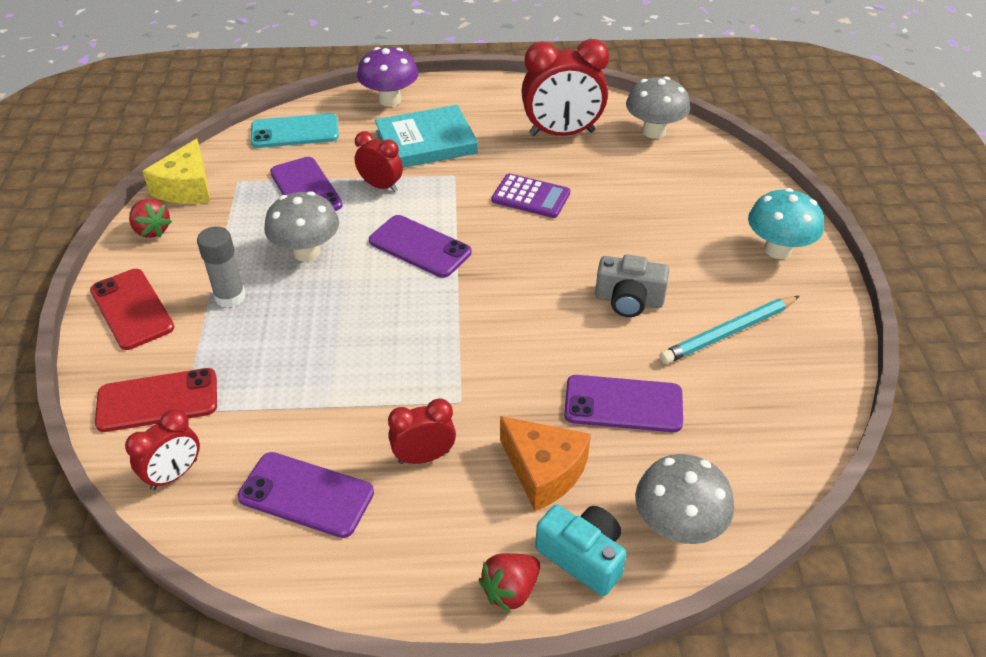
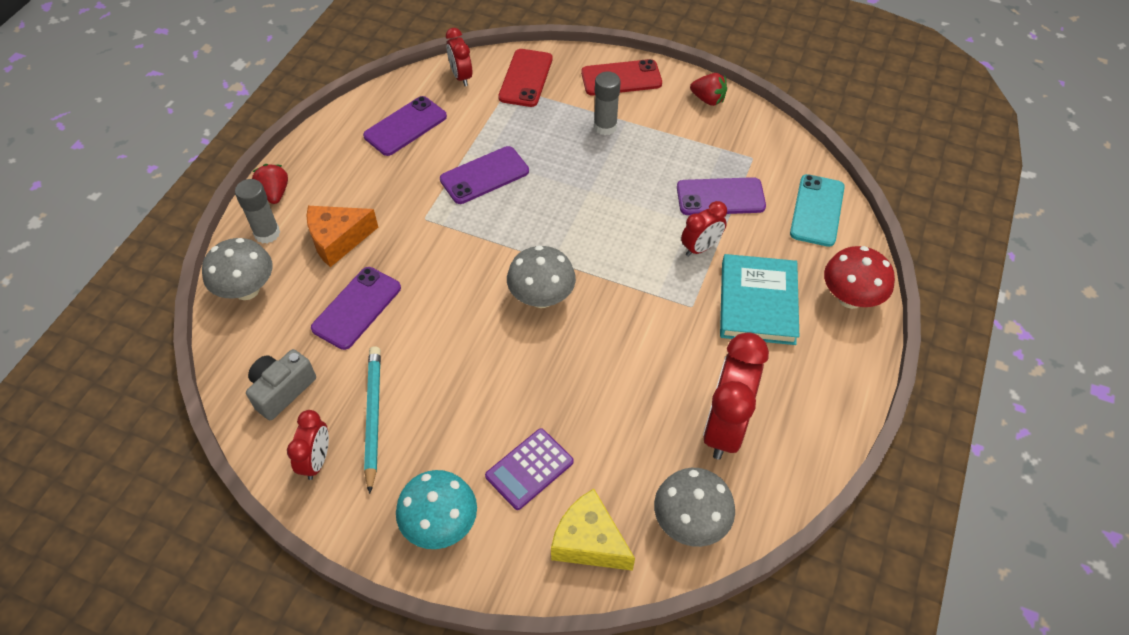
camera: 115 degrees right, 10 degrees up
red strawberry [129,199,172,238] -> red strawberry turned 135 degrees counterclockwise [690,73,727,106]
yellow cheese [143,139,210,204] -> yellow cheese moved to [551,489,635,571]
grey mushroom [264,191,339,262] -> grey mushroom moved to [507,246,576,308]
purple mushroom [357,47,418,107] -> red mushroom [824,246,895,309]
purple phone [369,215,471,278] -> purple phone moved to [440,146,529,204]
red clock [388,399,456,464] -> red clock moved to [287,410,329,480]
purple calculator [492,173,570,218] -> purple calculator moved to [485,428,574,510]
turquoise camera [535,504,627,596] -> grey glue stick [235,179,280,244]
grey camera [595,254,669,317] -> grey camera moved to [246,349,316,420]

